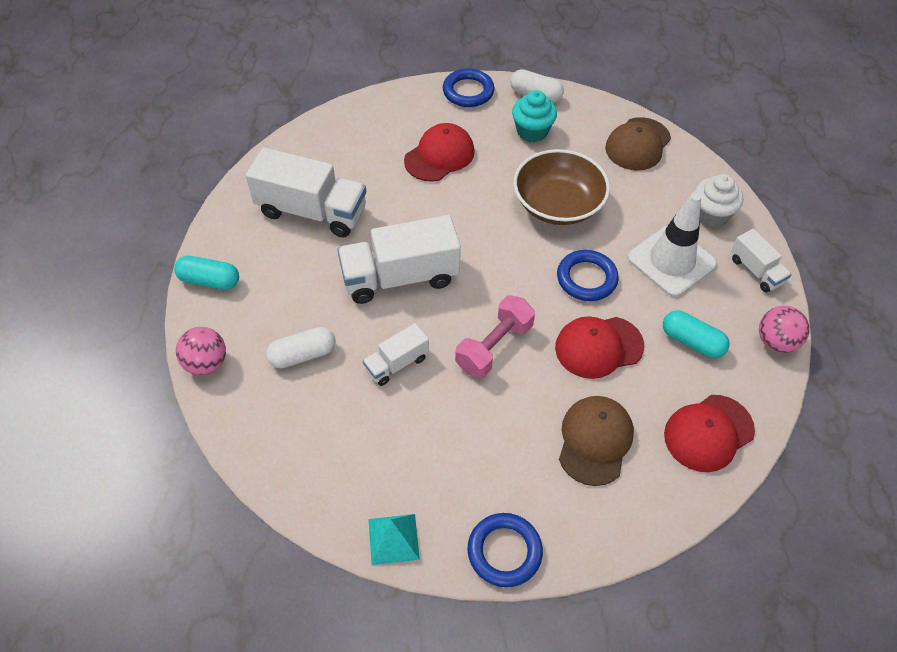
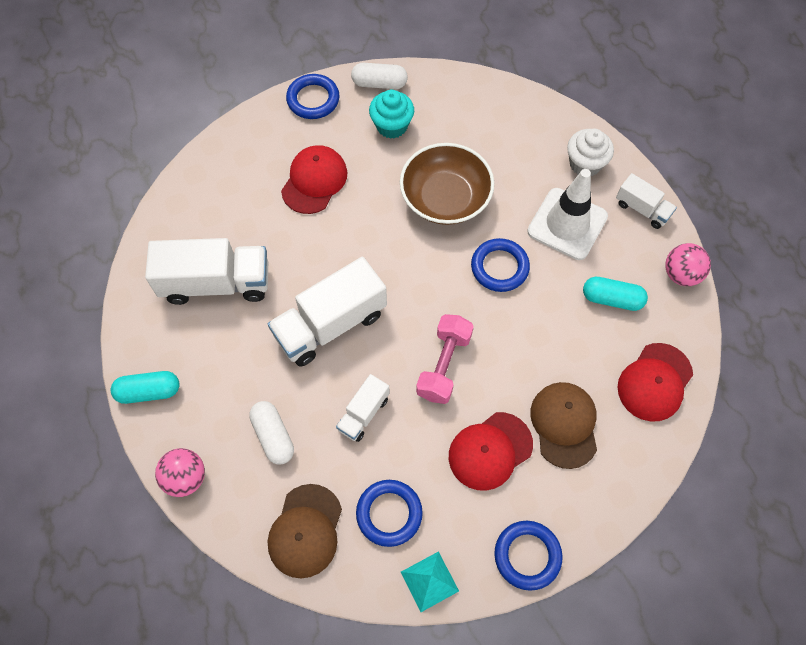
camera: 20 degrees left, 10 degrees up
white capsule [266,327,336,368] -> white capsule turned 75 degrees counterclockwise [249,401,294,465]
red cap [555,316,644,379] -> red cap moved to [449,412,533,491]
brown cap [605,117,671,170] -> brown cap moved to [268,484,342,578]
none -> blue ring [356,480,423,547]

